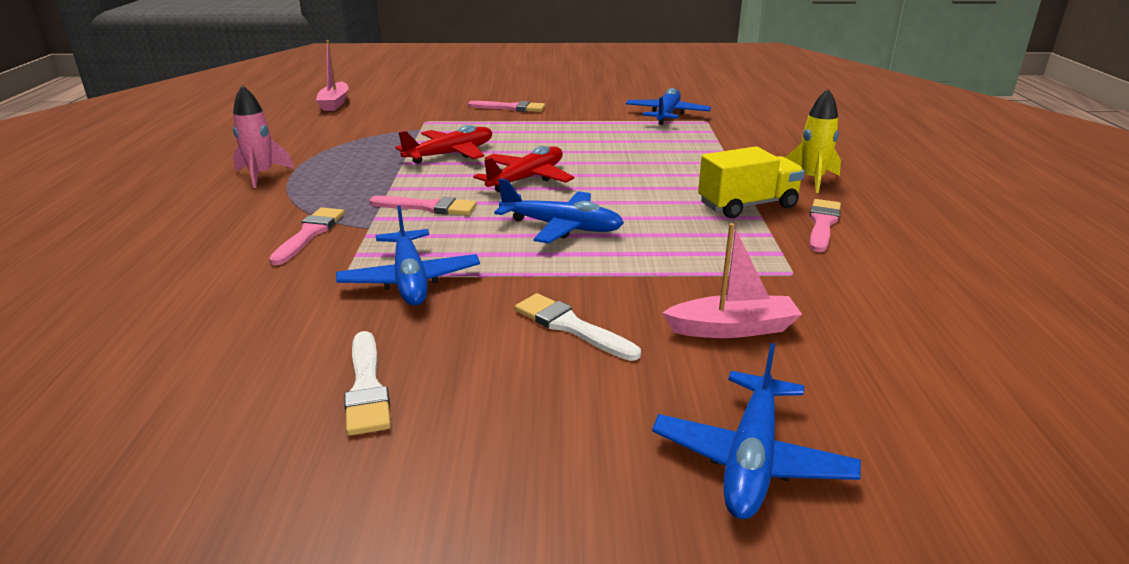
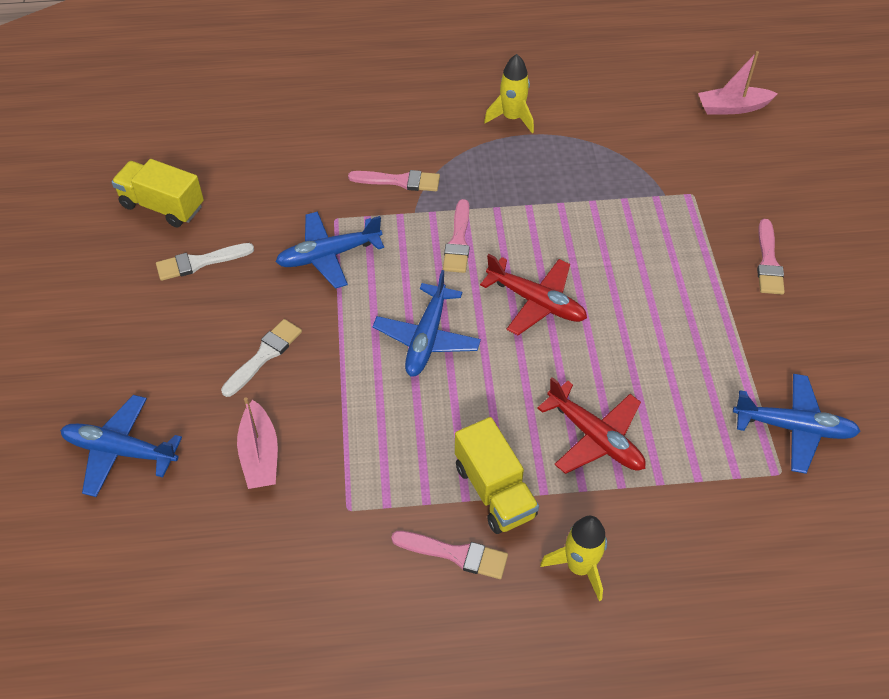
camera: 85 degrees right, 25 degrees up
pink rocket [233,85,294,188] -> yellow rocket [484,54,534,133]
red plane [395,125,492,164] -> red plane moved to [537,377,646,474]
none -> yellow truck [111,159,204,228]

